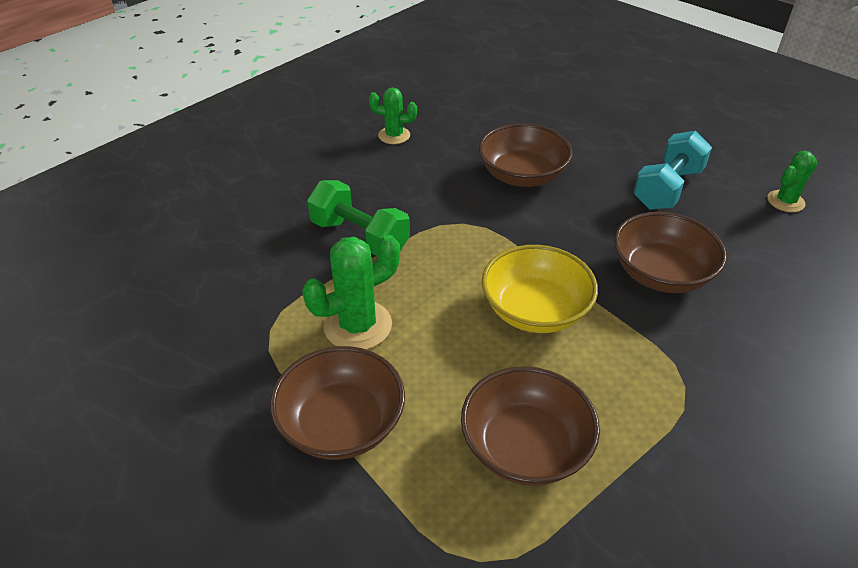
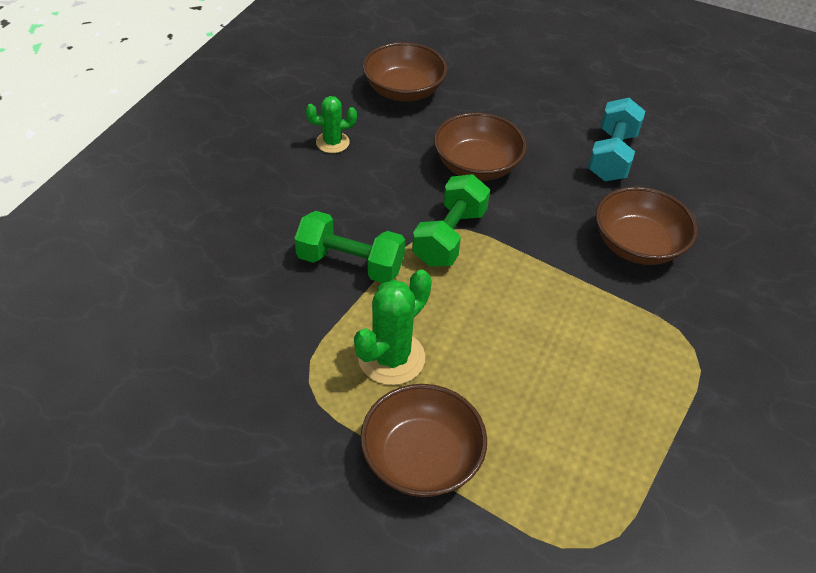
camera: 20 degrees left, 5 degrees up
brown bowl [461,366,600,486] -> brown bowl moved to [363,42,447,102]
yellow bowl [482,245,598,333] -> none
green cactus [767,151,818,212] -> none
none -> green dumbbell [412,174,490,267]

